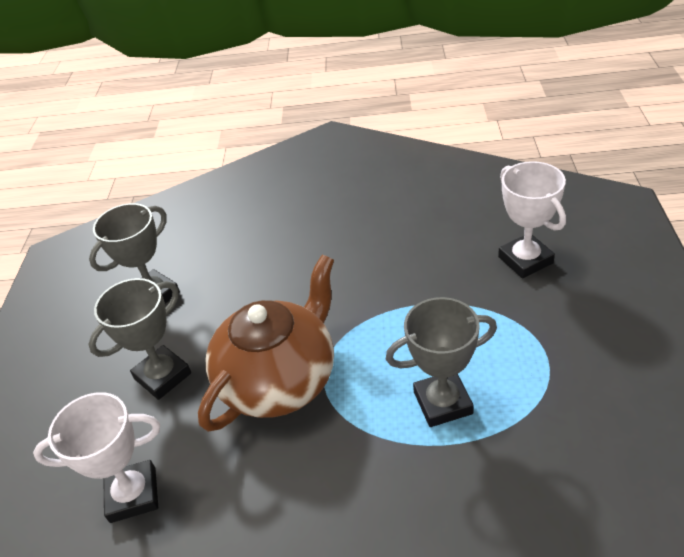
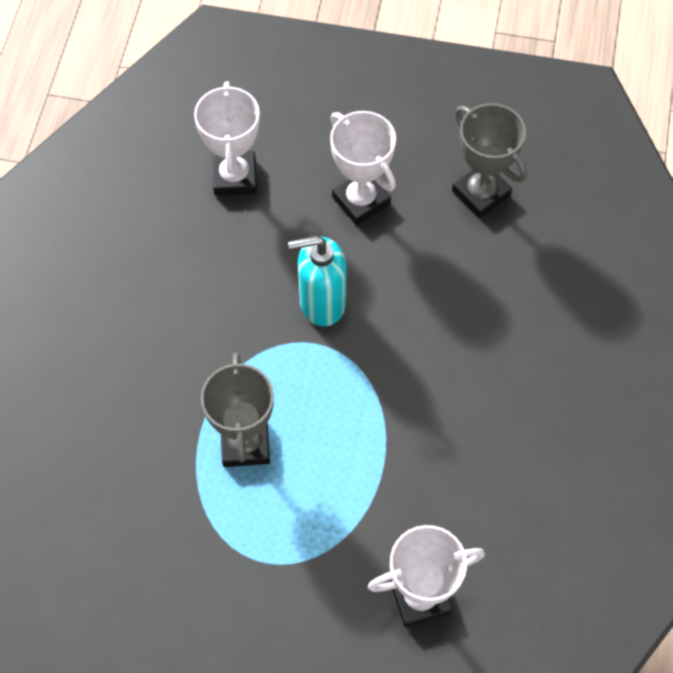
camera: 95 degrees right, 20 degrees up
grey trophy [88,278,191,400] -> white trophy [330,111,396,225]
brown teapot [198,255,334,432] -> turquoise soap dispenser [288,236,347,326]

